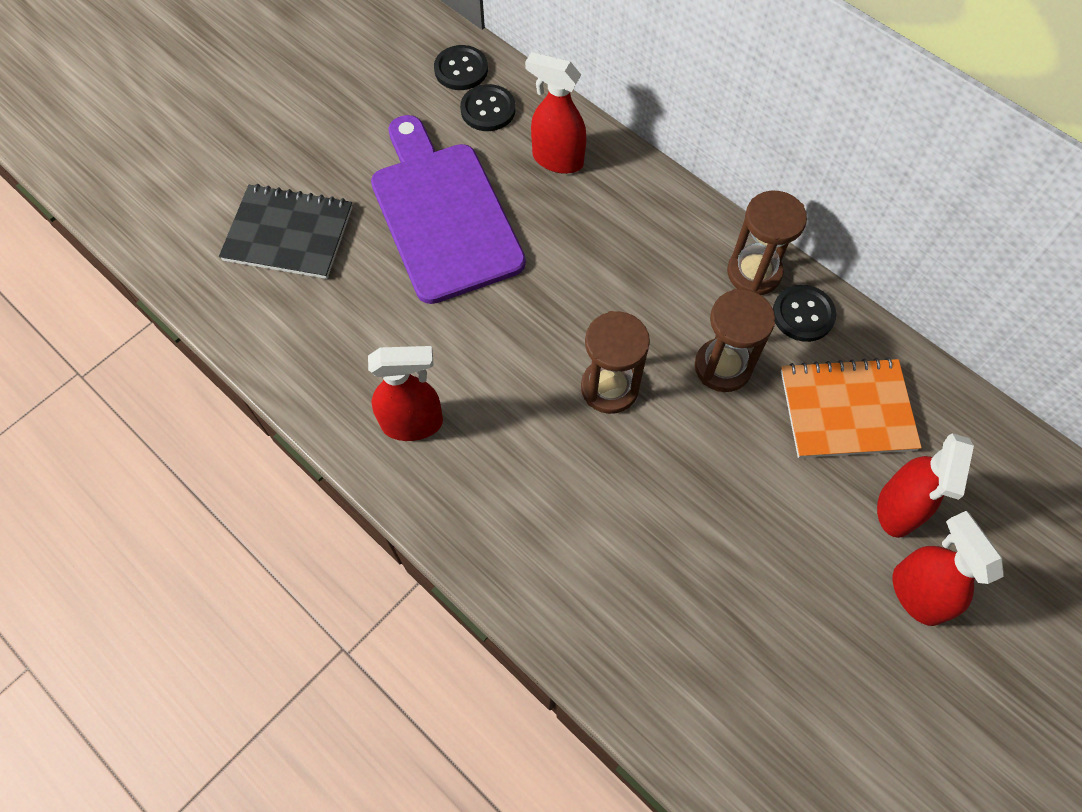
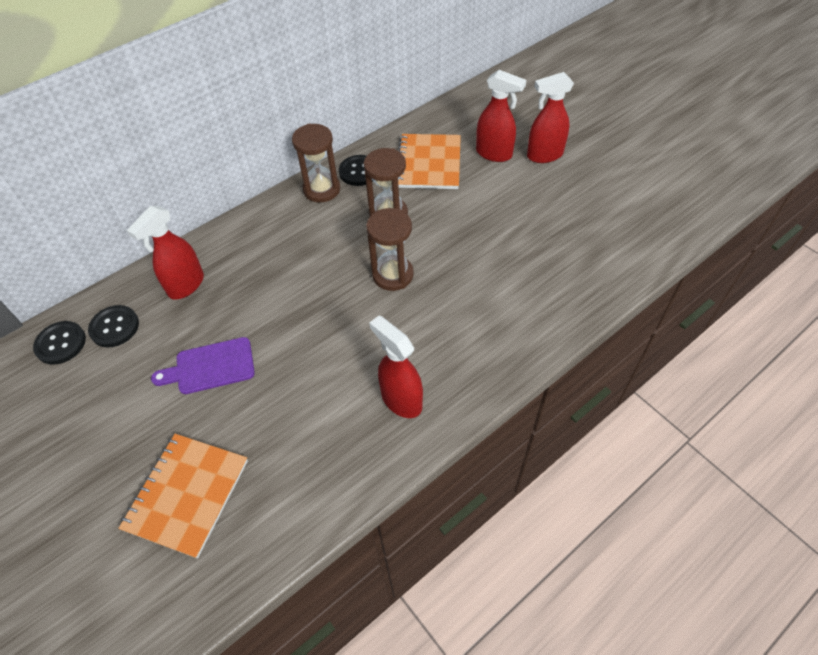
camera: 80 degrees left, 10 degrees down
black notebook [219,184,353,279] -> orange notebook [118,434,248,558]
red spray bottle [368,346,443,441] -> red spray bottle turned 45 degrees counterclockwise [369,315,423,418]
purple cutting board [371,115,526,304] -> purple cutting board [151,337,255,394], size x0.52

